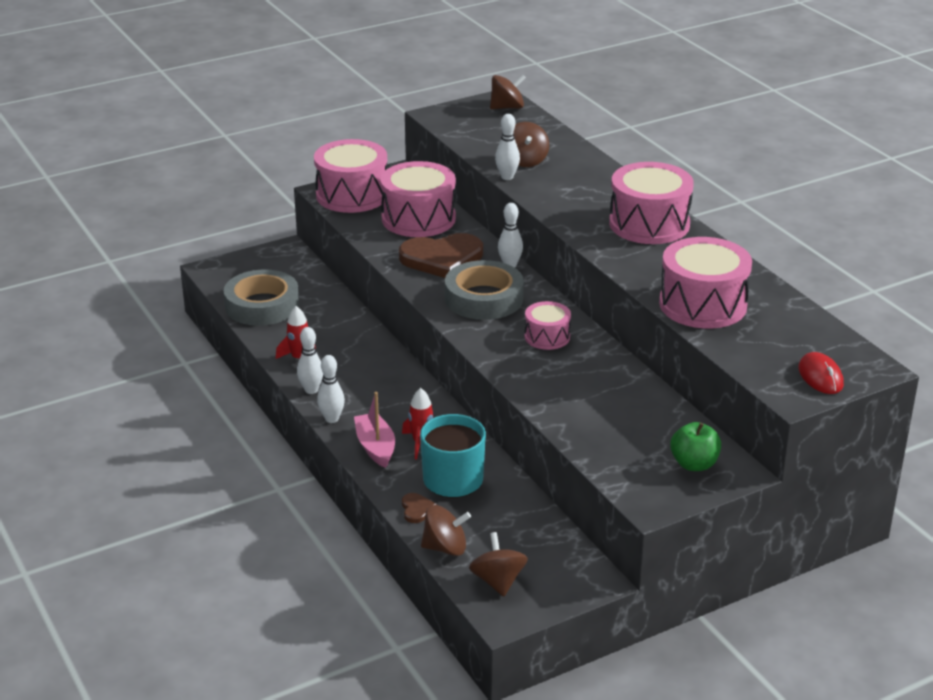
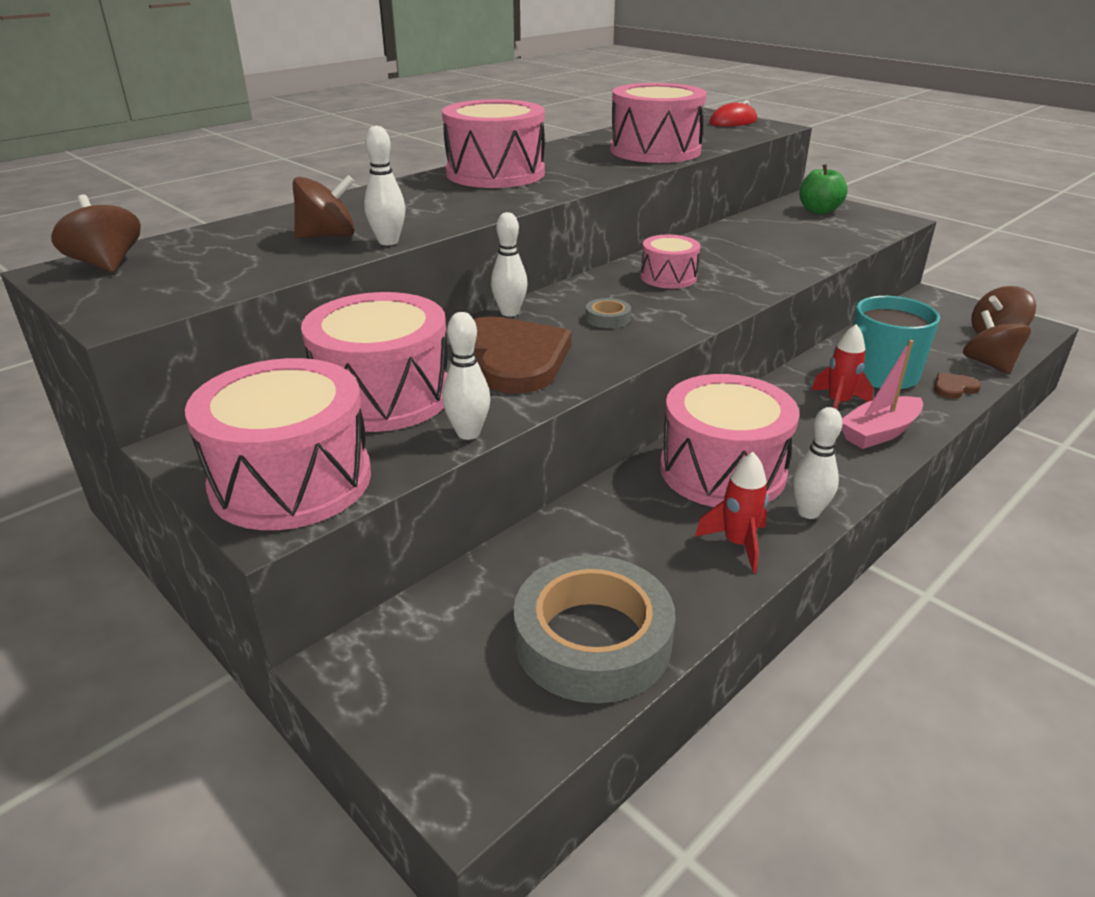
camera: 105 degrees left, 0 degrees up
white bowling pin [317,355,345,423] -> white bowling pin moved to [442,312,490,440]
grey tape [445,260,524,320] -> grey tape [586,298,631,328], size x0.41
none -> pink drum [660,374,799,507]

